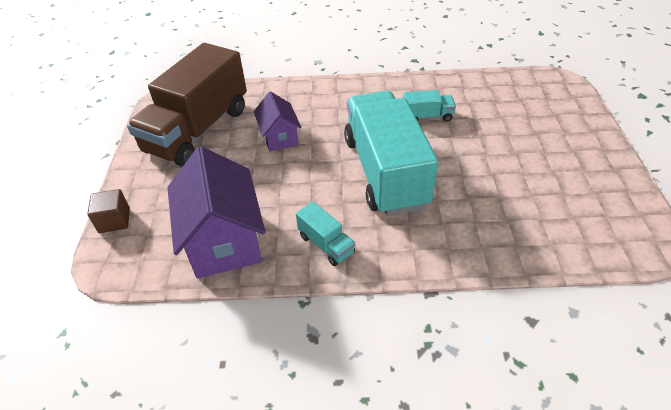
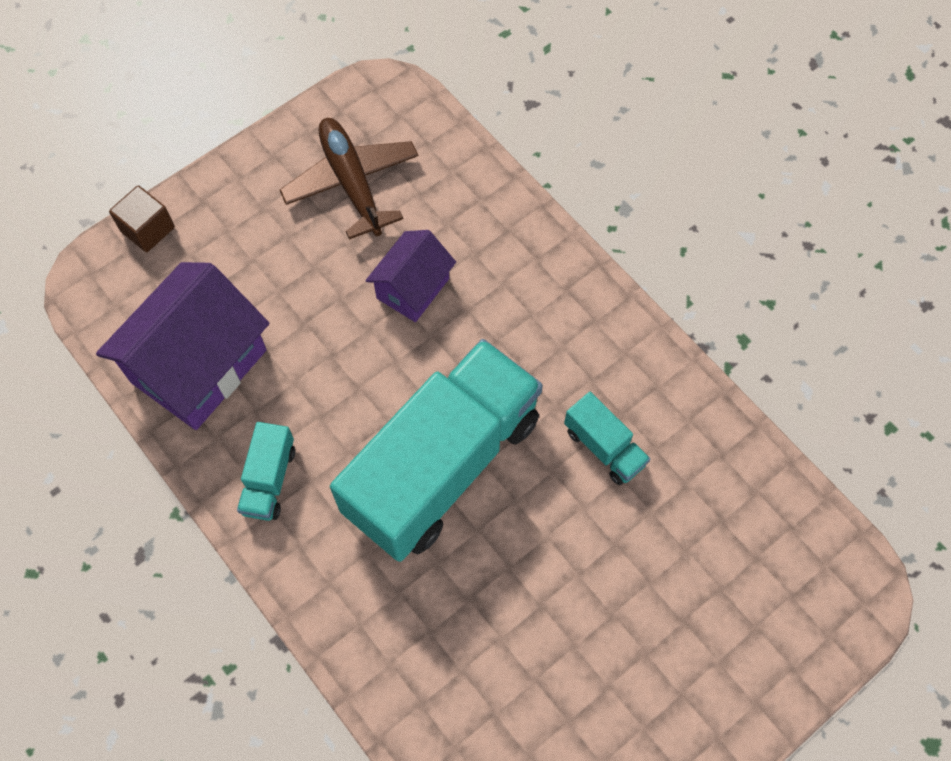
camera: 50 degrees right, 20 degrees up
brown truck [127,43,247,167] -> brown plane [280,118,419,239]

